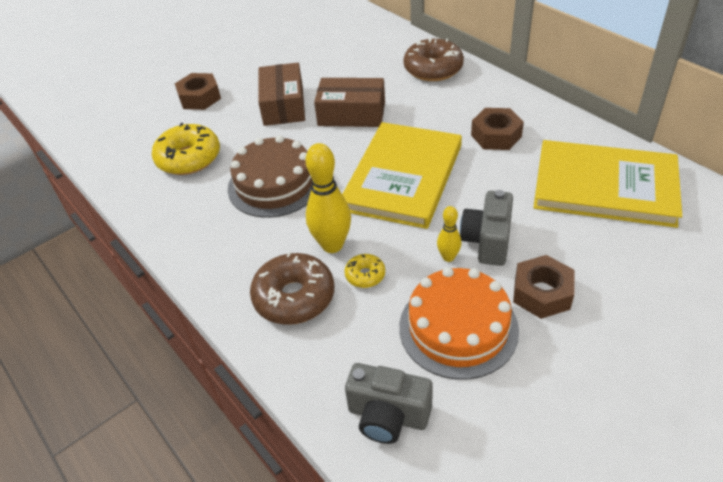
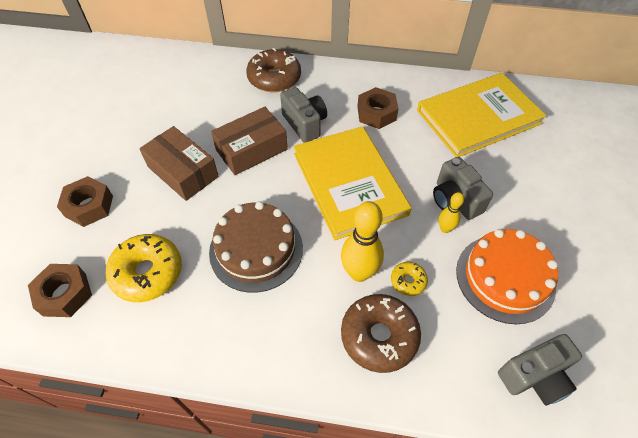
camera: 45 degrees left, 10 degrees up
brown nut [513,255,574,319] -> brown nut moved to [28,264,92,317]
none -> grey camera [280,87,327,143]

